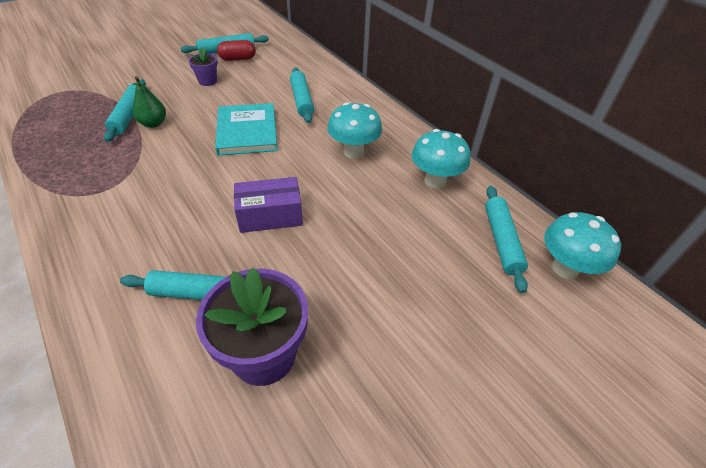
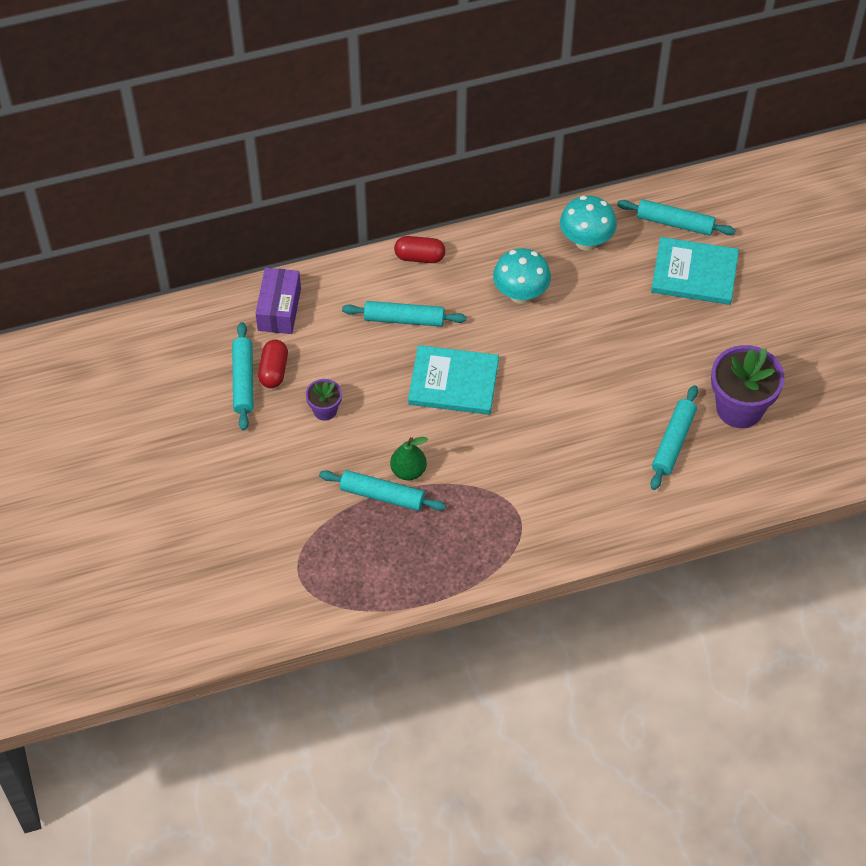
camera: 70 degrees left, 10 degrees up
purple box [234,177,303,233] -> purple box moved to [255,268,301,334]
turquoise mushroom [544,212,621,279] -> none
none -> red capsule [394,236,445,263]
none -> turquoise book [651,237,739,305]

